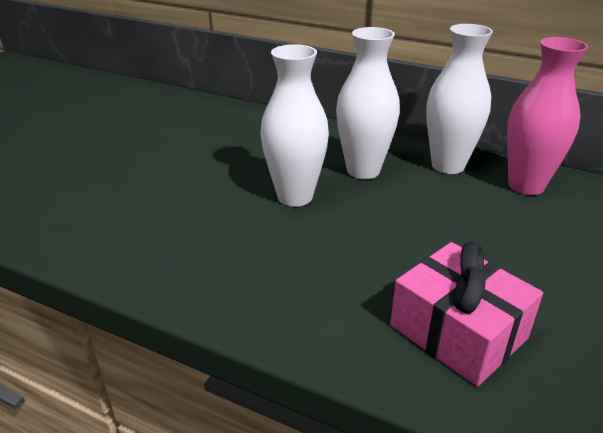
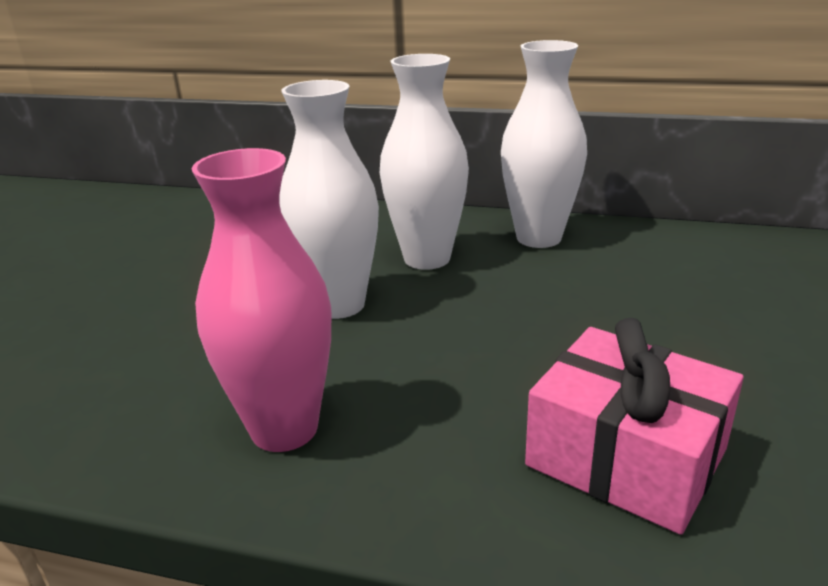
camera: 10 degrees left, 5 degrees down
pink vase [507,37,588,195] -> pink vase moved to [192,148,331,452]

